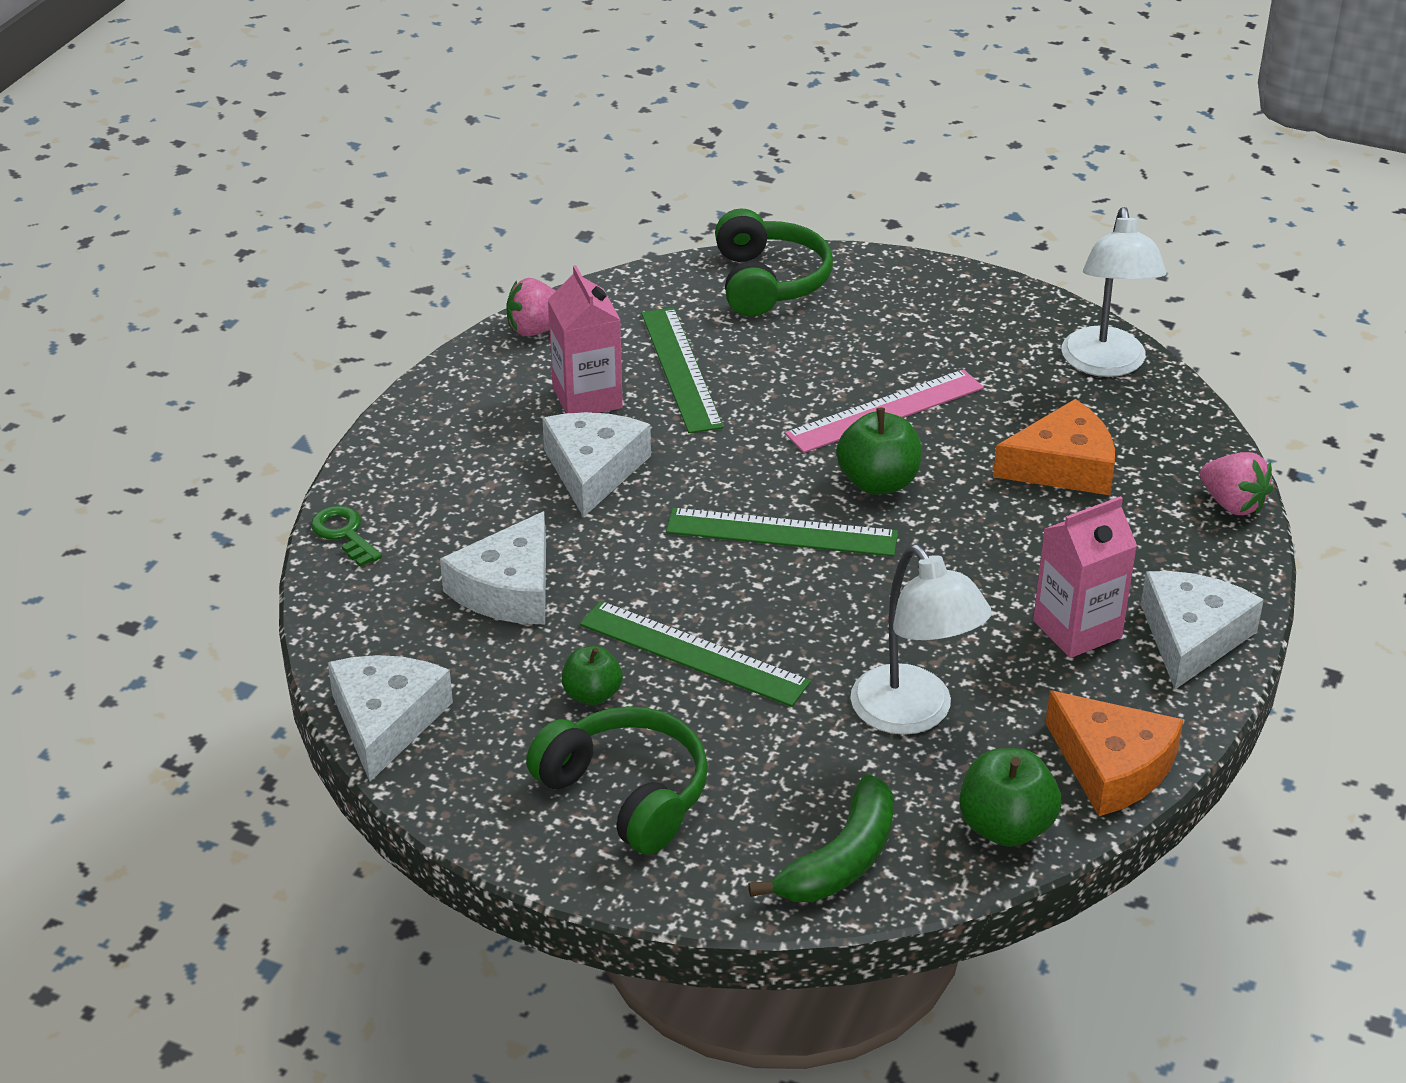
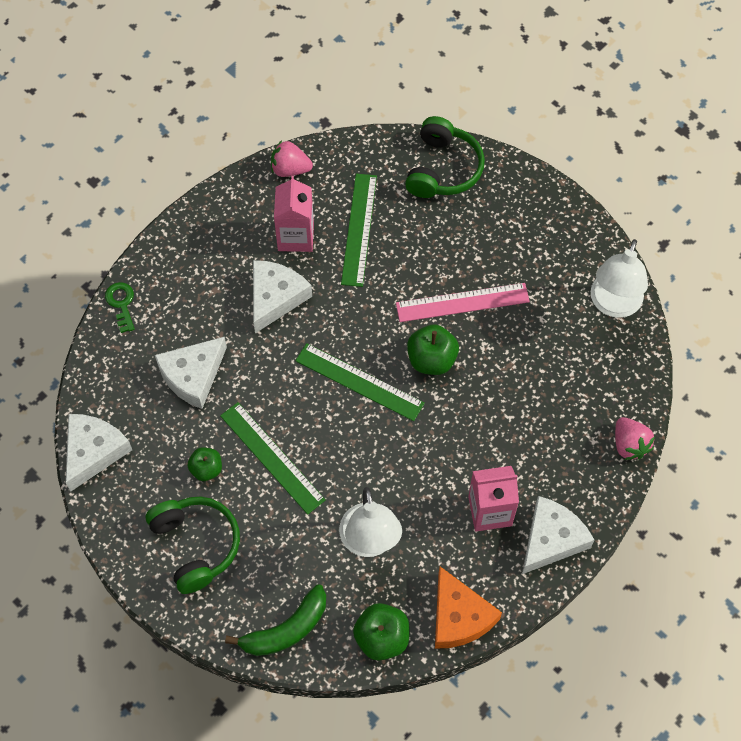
camera: 20 degrees right, 25 degrees up
orange cheese [993,399,1115,495] -> none

